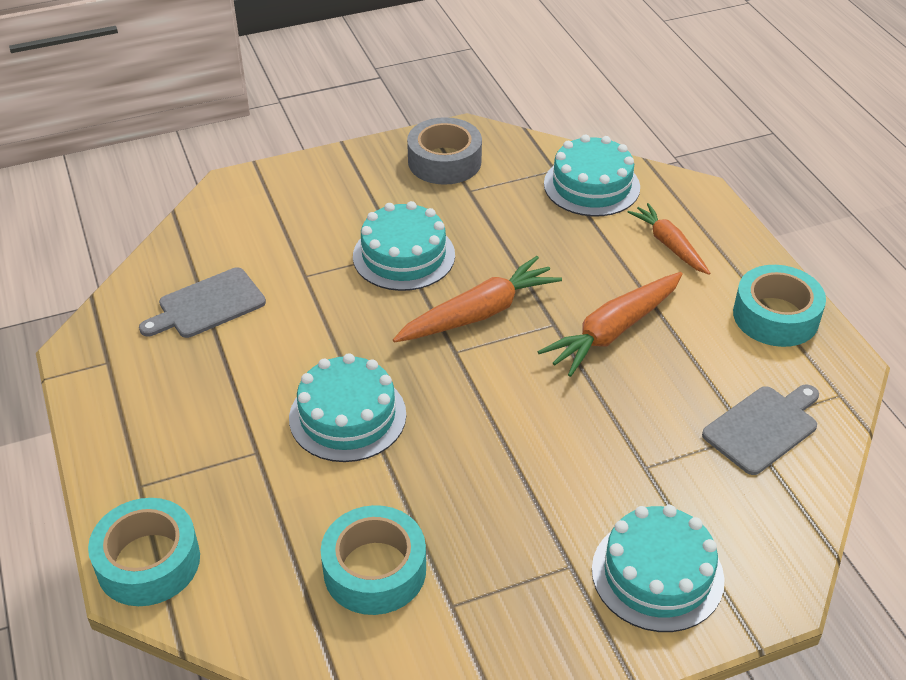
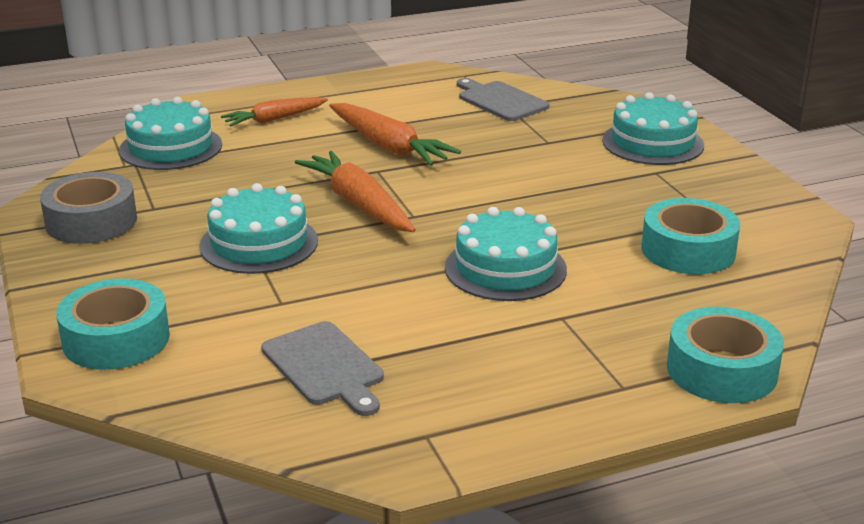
camera: 90 degrees left, 15 degrees down
turquoise tape [733,265,826,347] -> turquoise tape moved to [56,278,170,370]

